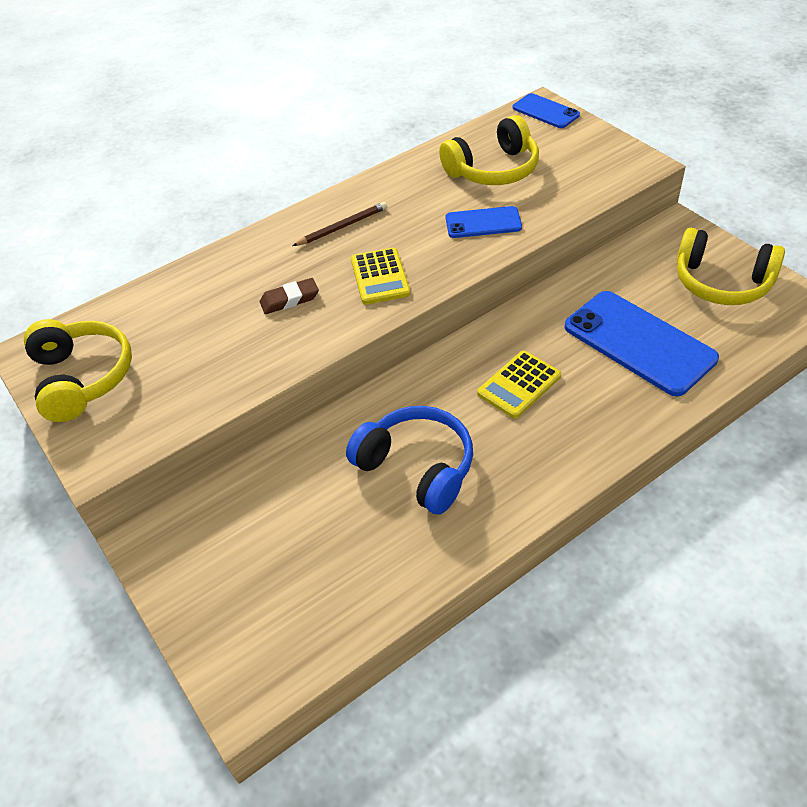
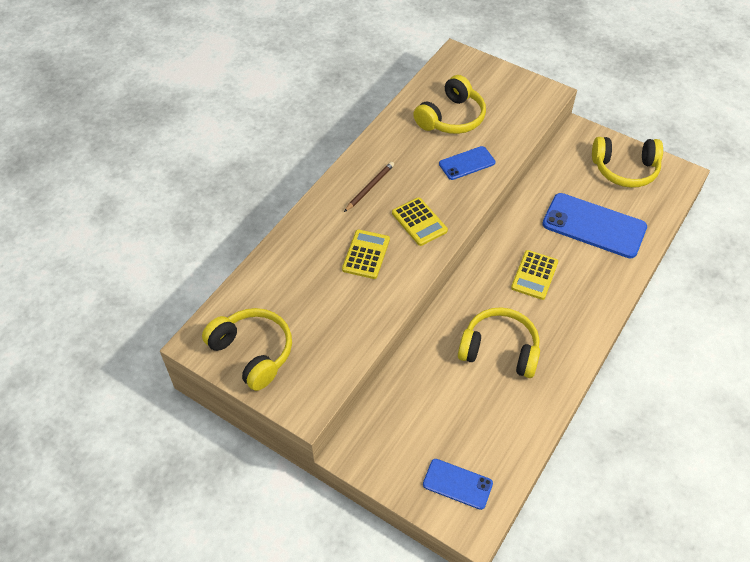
camera: 25 degrees left, 5 degrees up
brown eraser [260,278,319,314] -> yellow calculator [342,229,390,279]
blue headphones [346,406,473,515] -> yellow headphones [458,307,540,378]
blue phone [513,93,580,128] -> blue phone moved to [423,459,493,510]

